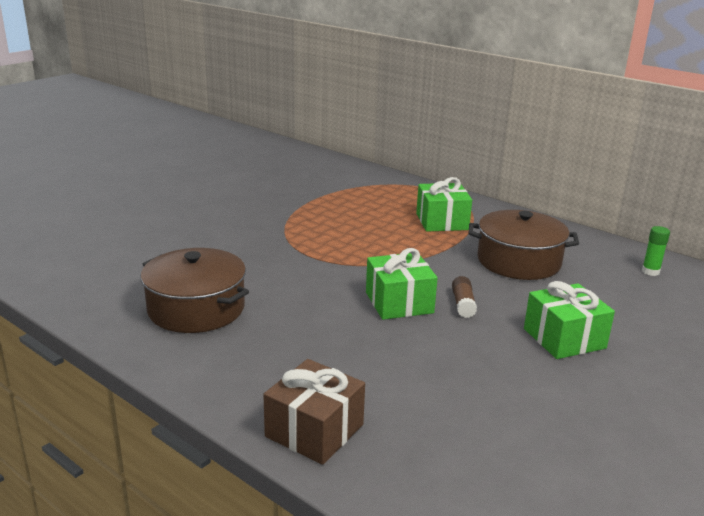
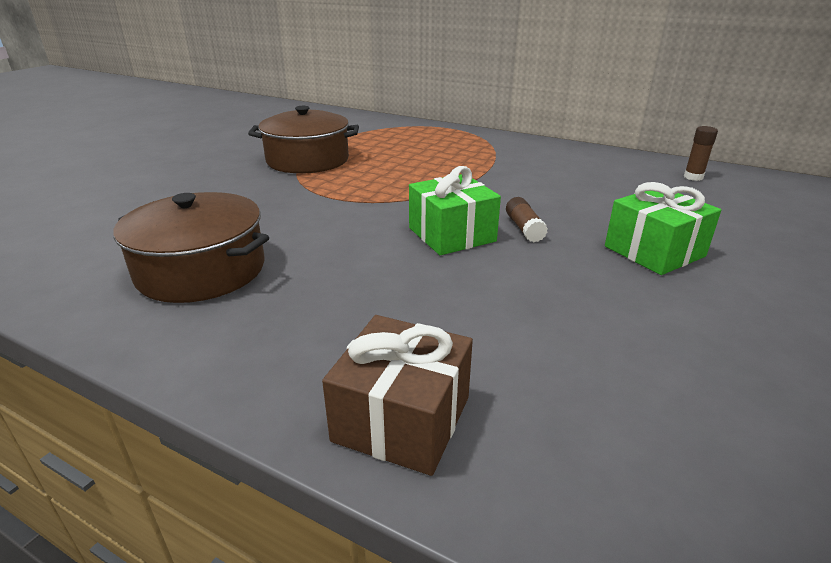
camera: 10 degrees left, 5 degrees up
green gift [416,177,472,231] -> none
brown pot [469,210,579,280] -> brown pot moved to [248,106,359,174]
green glue stick [642,226,670,276] -> brown glue stick [684,126,718,181]

